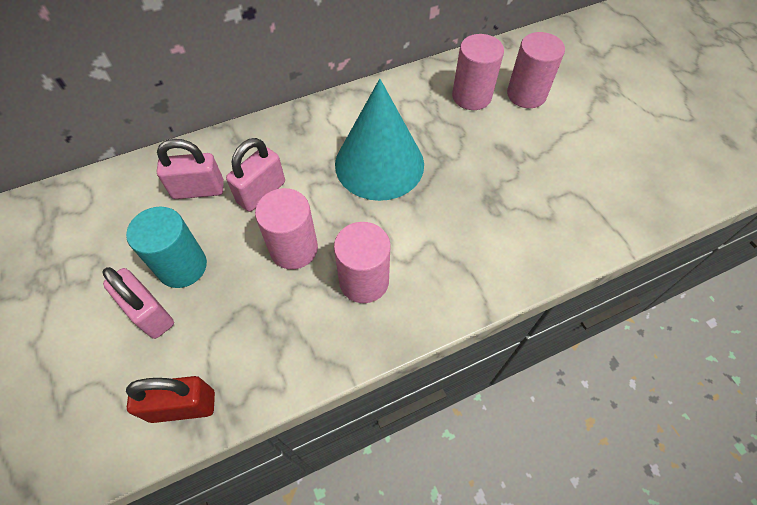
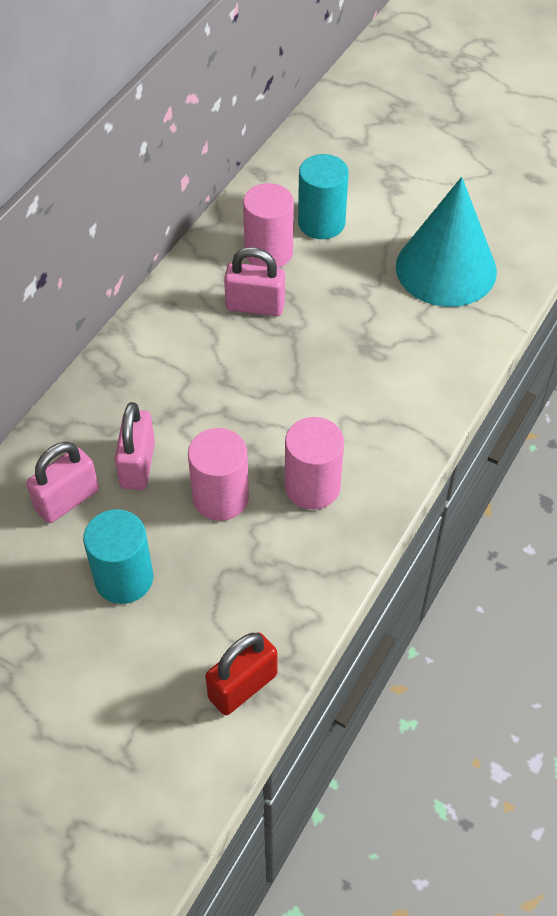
camera: 35 degrees left, 5 degrees down
pink padlock [102,267,174,339] -> pink padlock moved to [224,247,285,316]
turquoise cone [335,79,424,201] -> turquoise cone moved to [396,177,497,307]
pink cylinder [507,32,565,108] -> turquoise cylinder [298,154,349,239]

